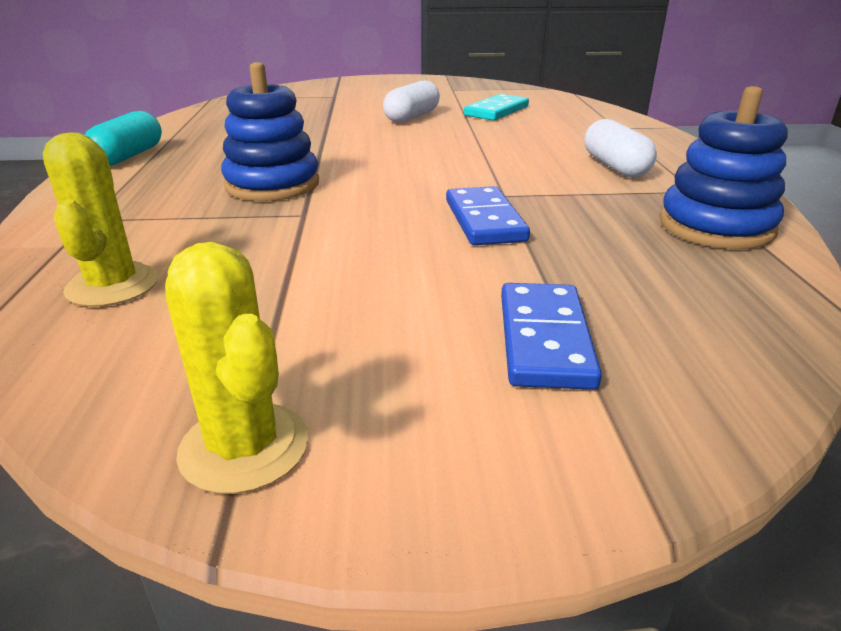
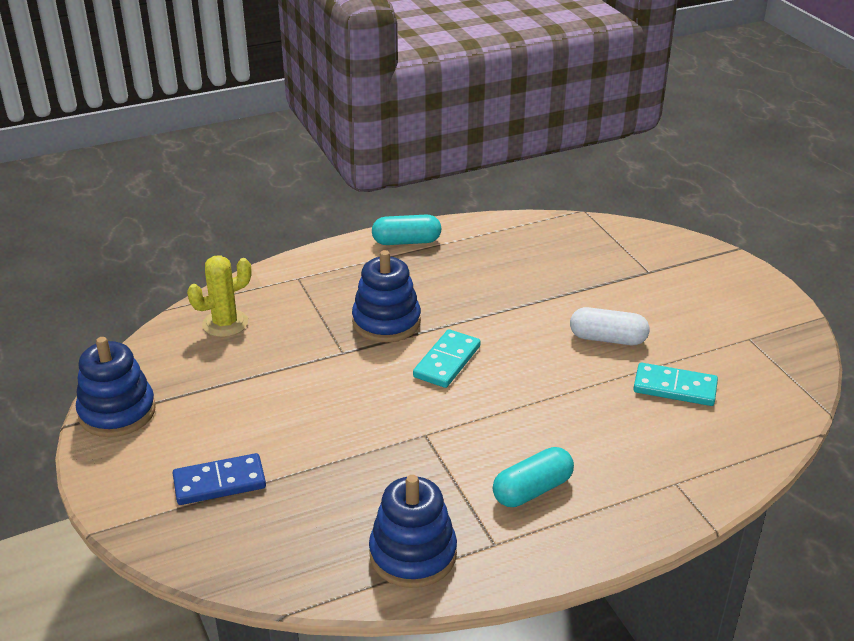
camera: 70 degrees right, 5 degrees up
yellow cactus [165,242,308,494] -> blue stacking toy [76,337,156,437]
blue domino [446,186,530,245] -> none
white capsule [585,119,657,177] -> turquoise capsule [493,447,574,507]
none -> turquoise domino [413,329,481,388]

